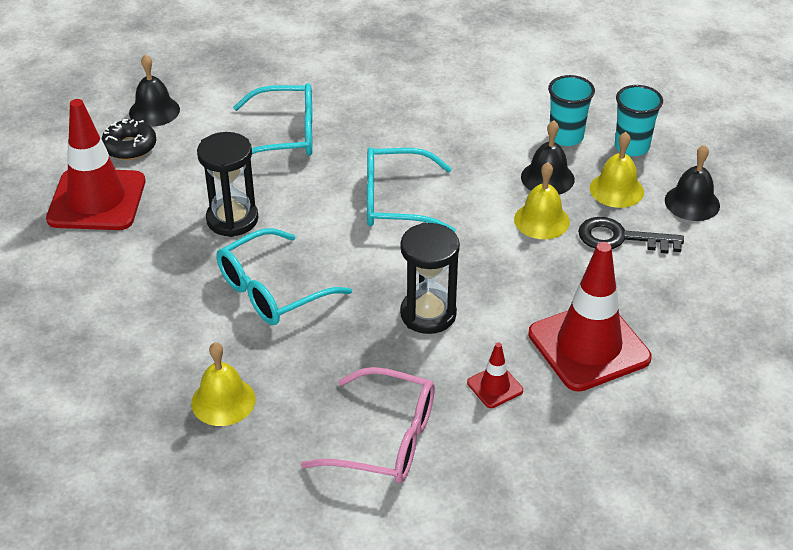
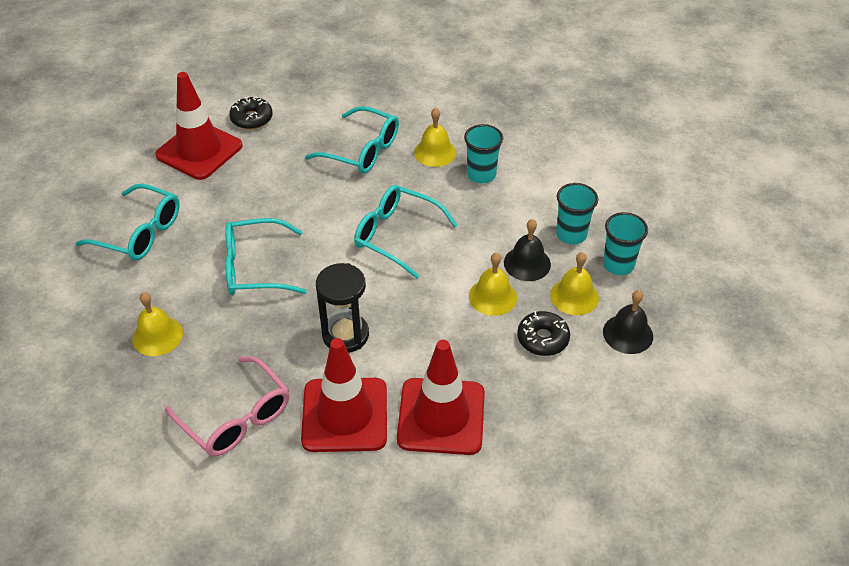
camera: 30 degrees right, 5 degrees up
black bell [129,54,180,127] -> none
black hourglass [197,132,259,237] -> none
red traffic cone [467,343,523,408] -> red traffic cone [301,338,387,452], size x2.26
black key [578,217,684,253] -> black donut [517,311,570,356]
none -> turquoise glasses [75,184,180,261]
none -> yellow bell [414,107,456,167]
none -> turquoise cup [464,124,503,183]

